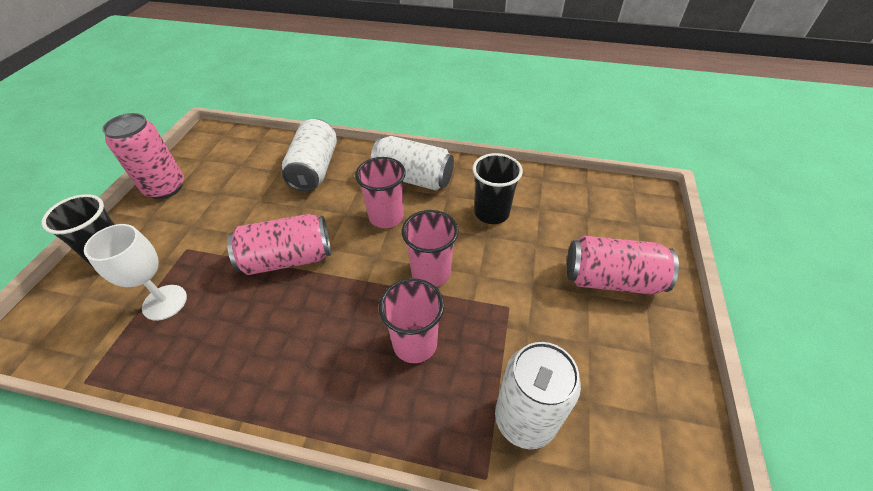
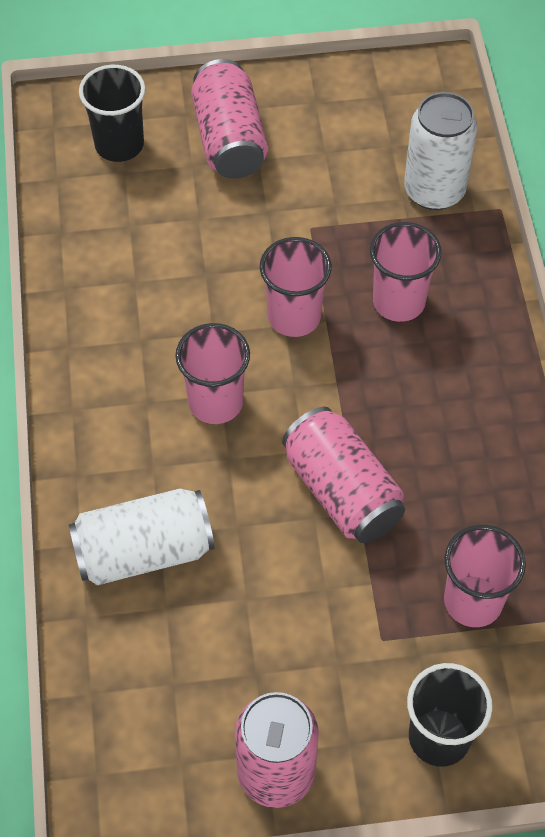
camera: 110 degrees left, 10 degrees up
white goblet [84,224,187,321] -> pink cup [444,525,526,627]
white can [371,136,454,190] -> none
black cup [473,153,523,224] -> black cup moved to [79,65,145,162]

